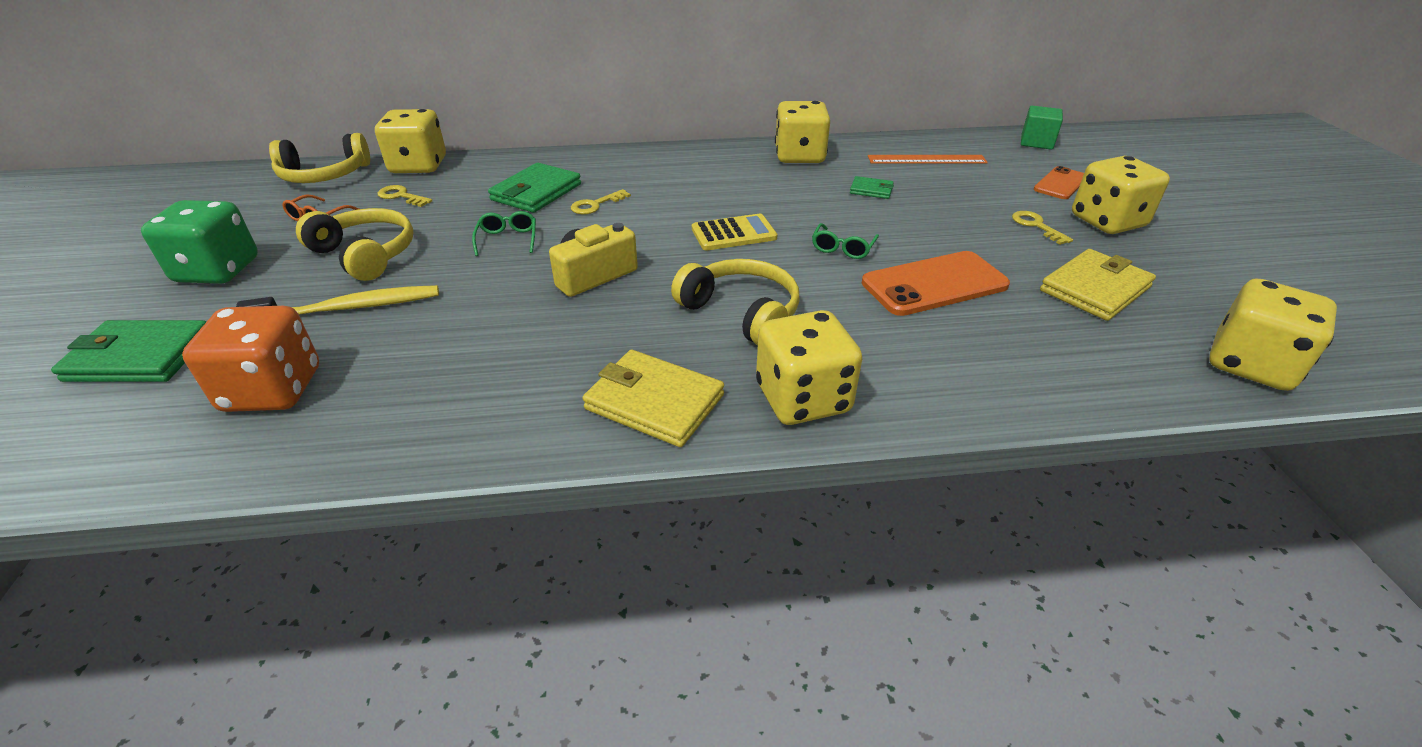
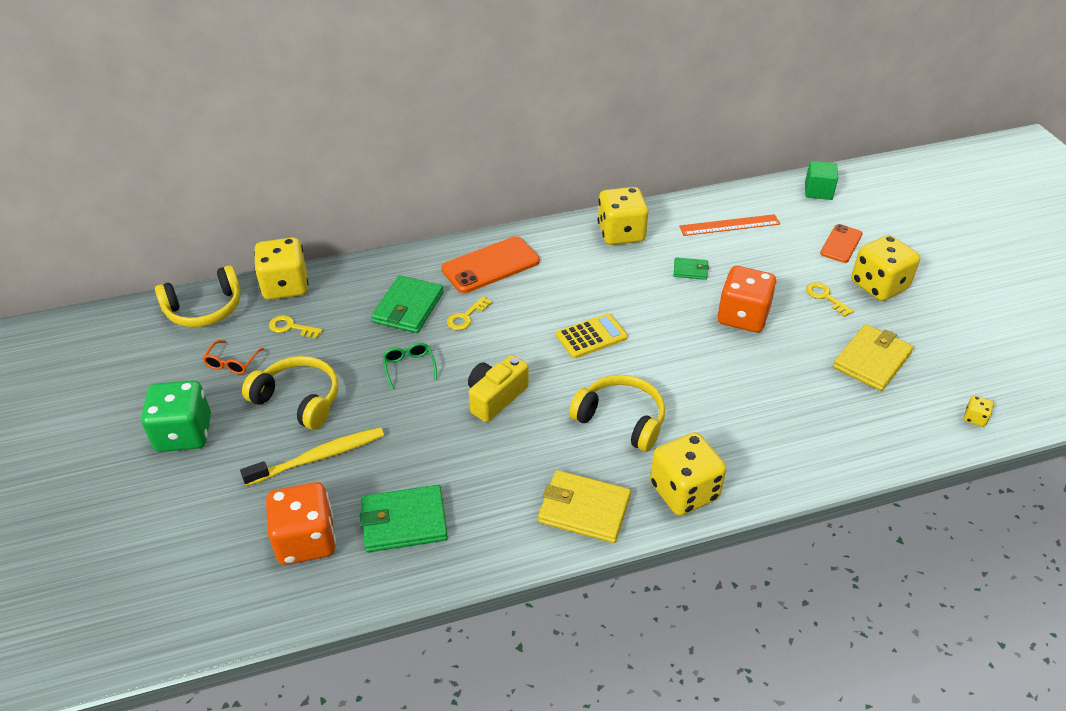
camera: 10 degrees left, 5 degrees up
green wallet [51,320,206,382] -> green wallet moved to [360,485,448,553]
green glasses [812,223,879,259] -> none
orange phone [862,251,1010,316] -> orange phone moved to [441,236,540,293]
yellow dice [1209,278,1337,391] -> yellow dice [964,395,994,427], size x0.41
none -> orange dice [717,266,777,333]

